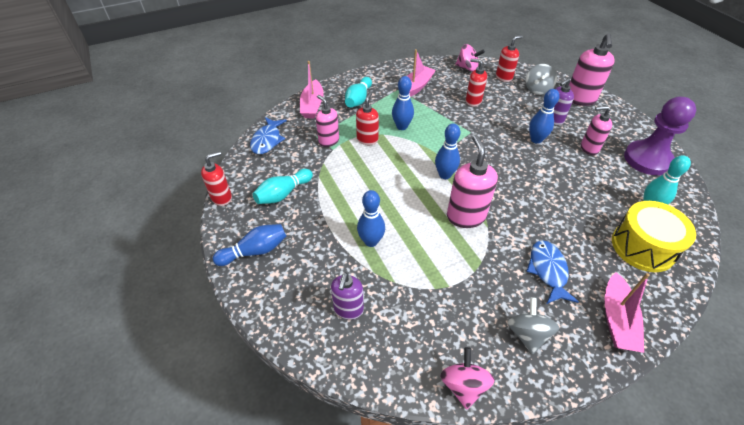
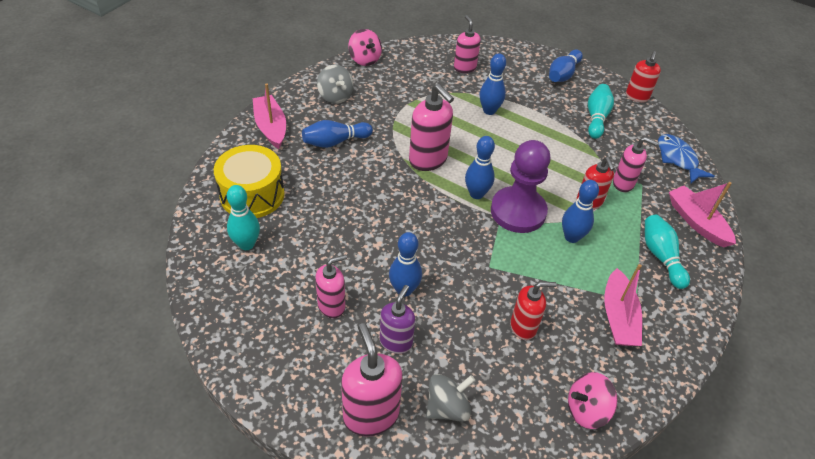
camera: 145 degrees right, 0 degrees up
purple soap dispenser [331,272,364,320] -> pink soap dispenser [454,15,481,73]
red soap dispenser [496,35,523,82] -> none
grey spinning top [525,64,557,95] -> grey spinning top turned 75 degrees clockwise [426,374,475,422]
blue fish [526,240,579,304] -> blue bowling pin [302,120,373,148]
purple pawn [624,97,696,175] -> purple pawn moved to [491,140,551,233]

